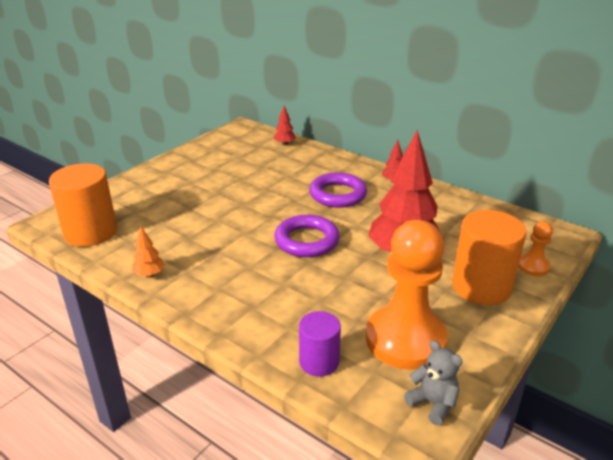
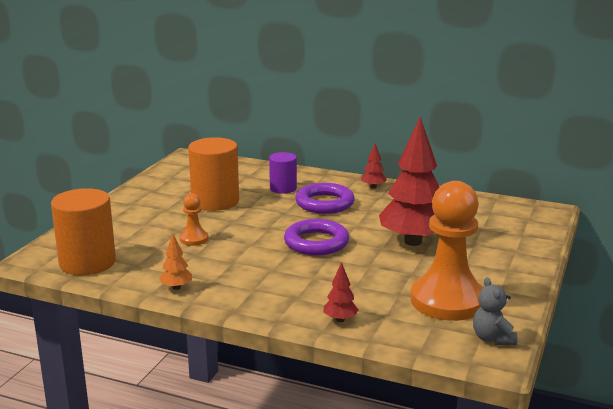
camera: 15 degrees left, 10 degrees down
red tree [273,106,296,145] -> red tree moved to [324,262,358,322]
purple cylinder [299,311,341,377] -> purple cylinder moved to [269,152,297,194]
grey teddy bear [404,340,463,425] -> grey teddy bear turned 135 degrees counterclockwise [473,277,518,345]
orange cylinder [452,210,527,305] -> orange cylinder moved to [188,137,239,211]
orange pawn [518,221,553,276] -> orange pawn moved to [179,193,208,246]

